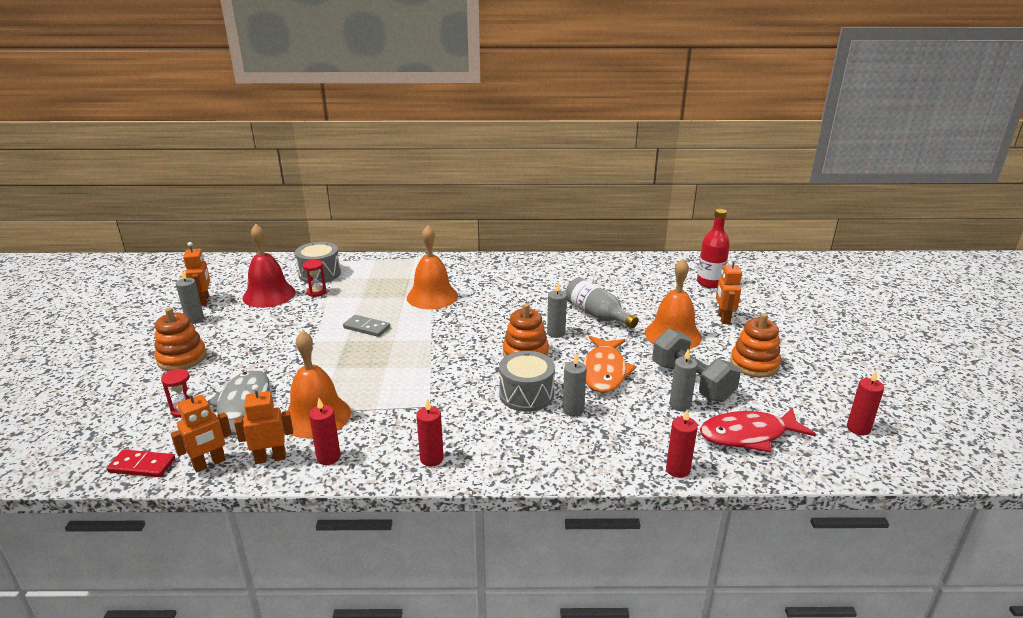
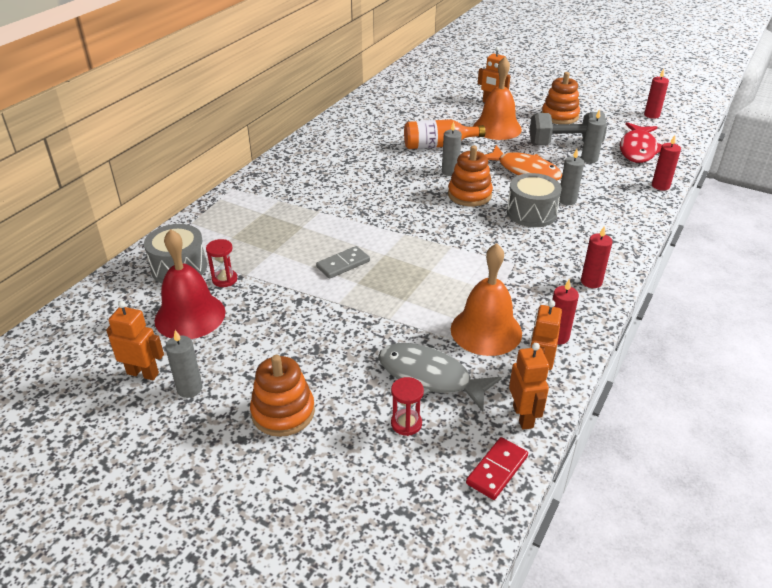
camera: 60 degrees left, 10 degrees up
orange bell [407,225,458,309] -> none
grey bottle [565,277,639,328] -> orange bottle [404,119,485,149]
red bottle [697,209,730,288] -> none

